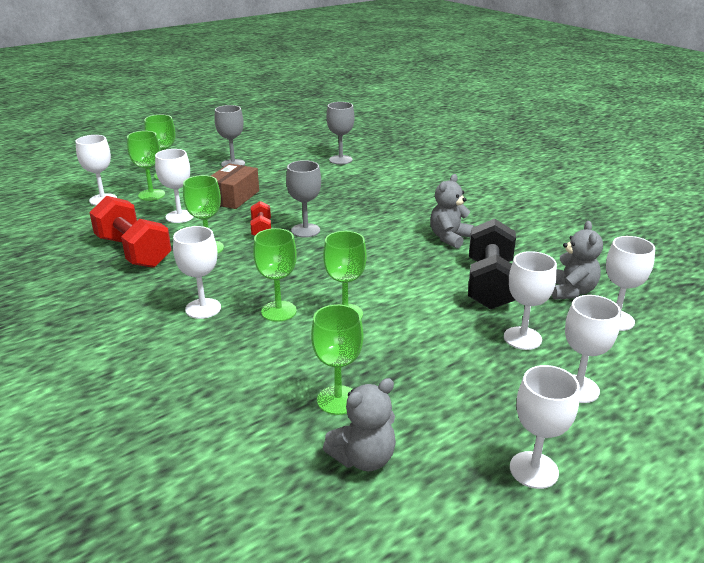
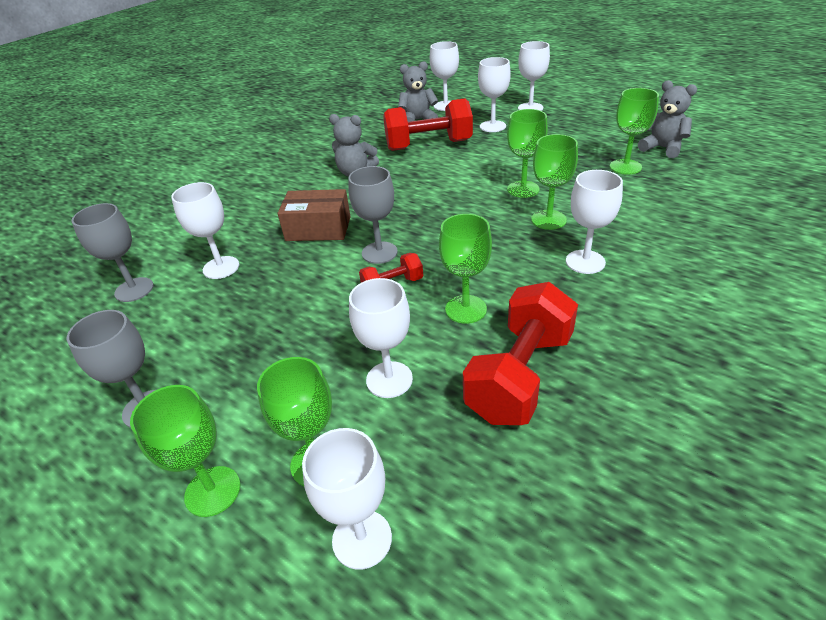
camera: 105 degrees left, 10 degrees up
brown box [211,163,259,209] -> brown box moved to [278,189,351,241]
black dumbbell [468,218,516,309] -> red dumbbell [383,98,473,151]
white goblet [510,365,580,489] -> white goblet moved to [171,182,239,279]

